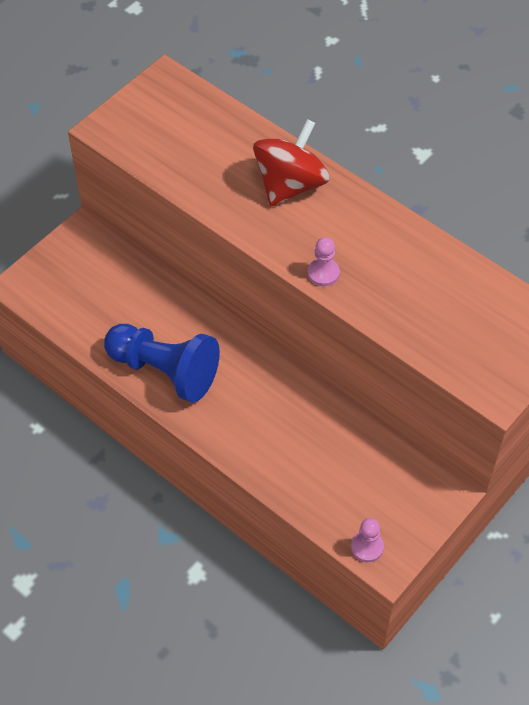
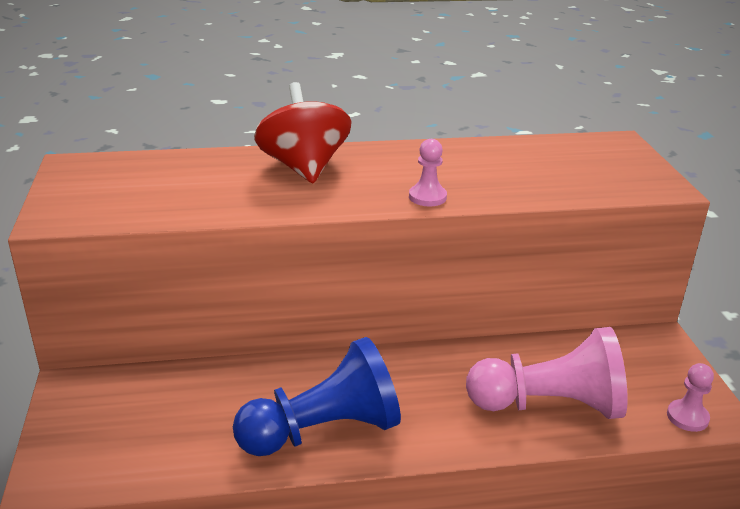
camera: 50 degrees left, 25 degrees down
none -> pink pawn [466,327,628,419]

